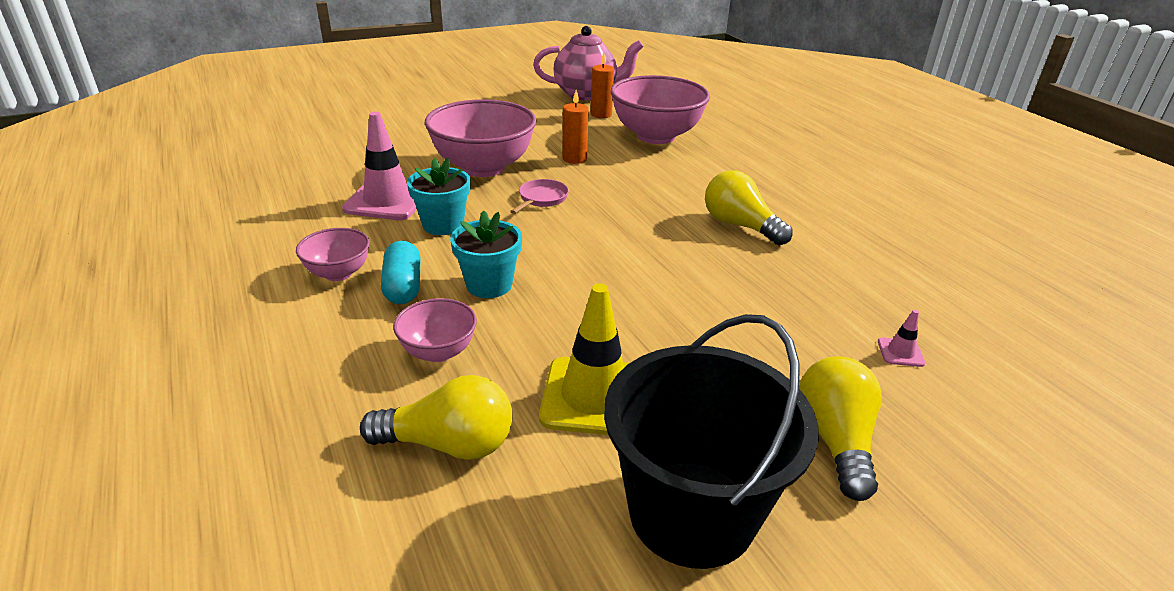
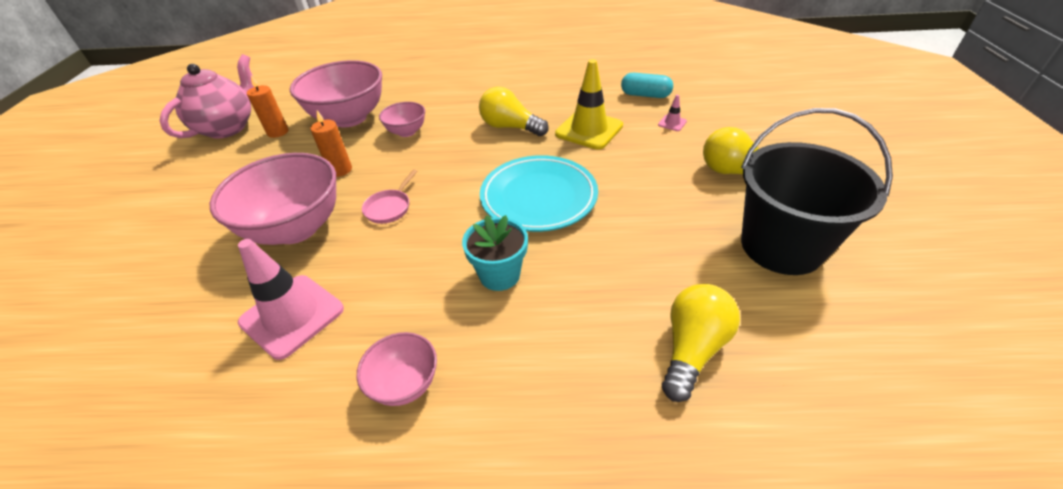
camera: 60 degrees left, 10 degrees up
turquoise capsule [381,241,421,304] -> turquoise capsule moved to [621,73,673,98]
pink bowl [393,298,477,362] -> pink bowl moved to [379,102,425,137]
turquoise flower pot [407,158,471,235] -> none
pink pan [510,179,569,214] -> pink pan turned 120 degrees counterclockwise [362,169,417,224]
yellow traffic cone [539,284,629,435] -> yellow traffic cone moved to [555,59,623,149]
yellow light bulb [705,170,793,246] -> yellow light bulb turned 45 degrees clockwise [479,87,549,136]
none -> turquoise plate [480,155,598,232]

